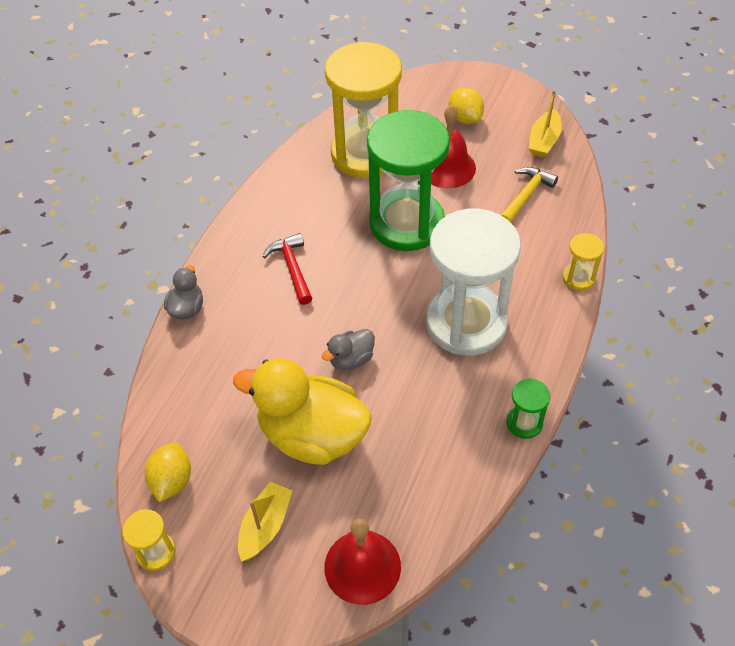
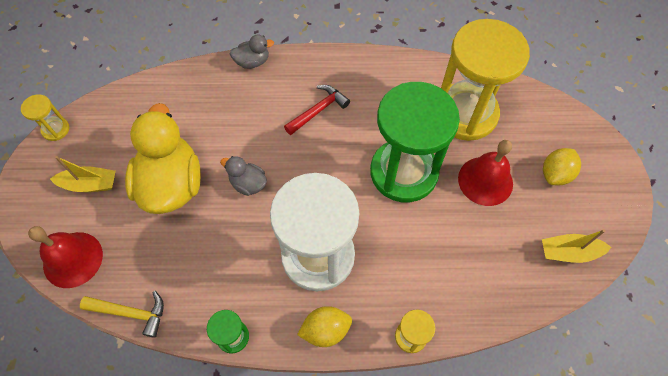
camera: 65 degrees right, 10 degrees up
yellow lemon [145,442,191,502] -> yellow lemon moved to [297,306,352,347]
yellow hammer [501,167,558,222] -> yellow hammer moved to [80,291,164,338]

